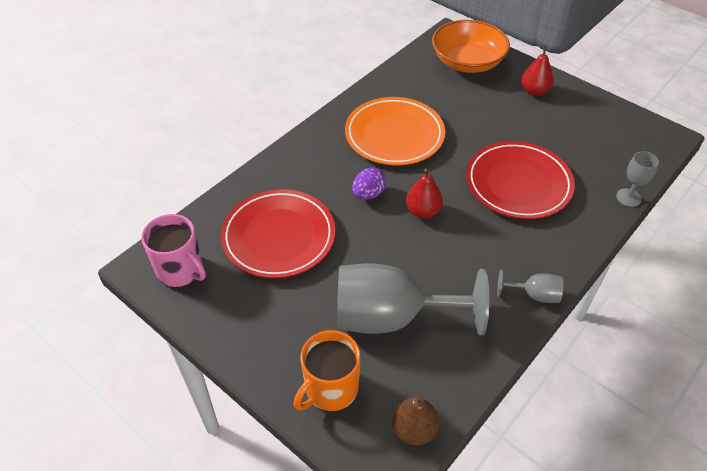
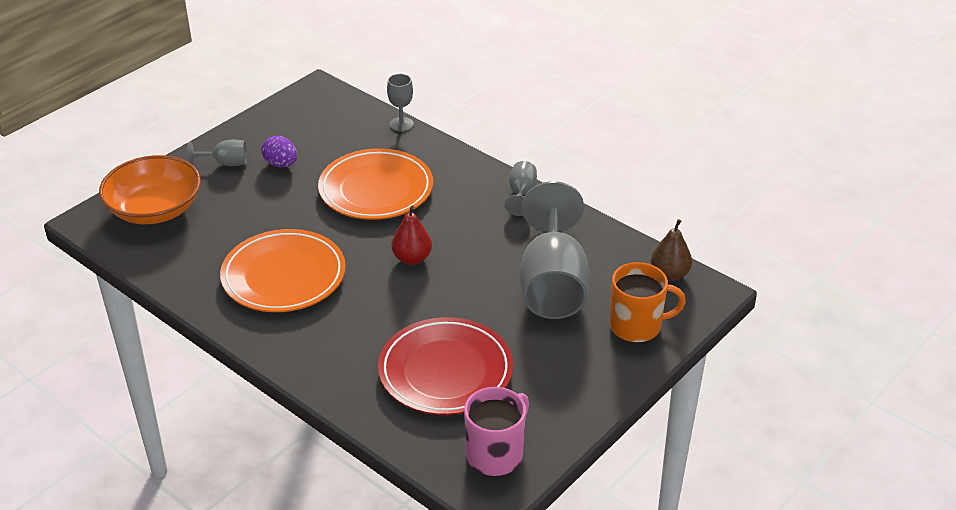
camera: 90 degrees left, 10 degrees down
orange mug [293,330,361,411] -> orange mug turned 45 degrees counterclockwise [610,262,686,343]
purple egg [352,167,387,200] -> purple egg moved to [261,136,297,167]
red plate [466,141,575,219] -> orange plate [318,148,433,220]
red pear [521,46,554,96] -> grey goblet [187,140,247,166]

